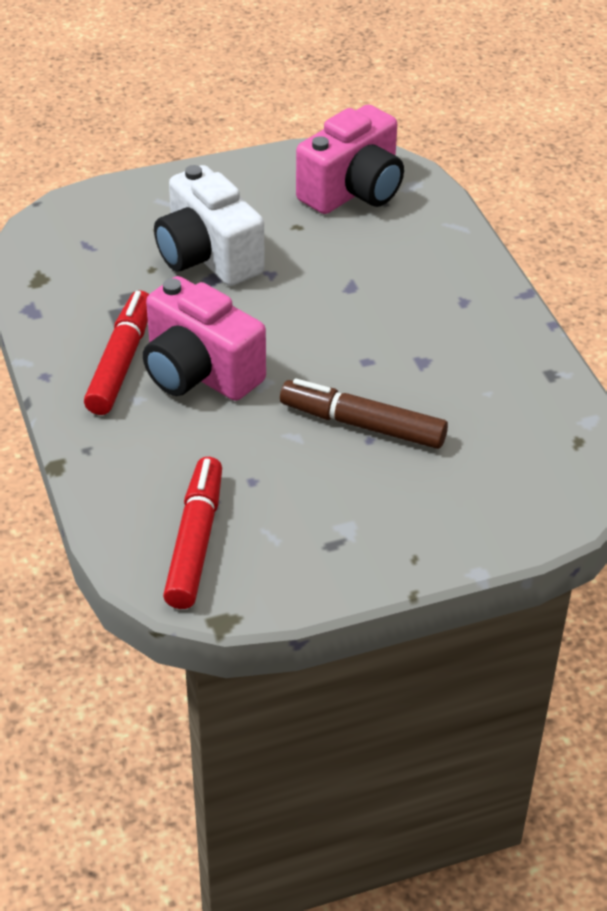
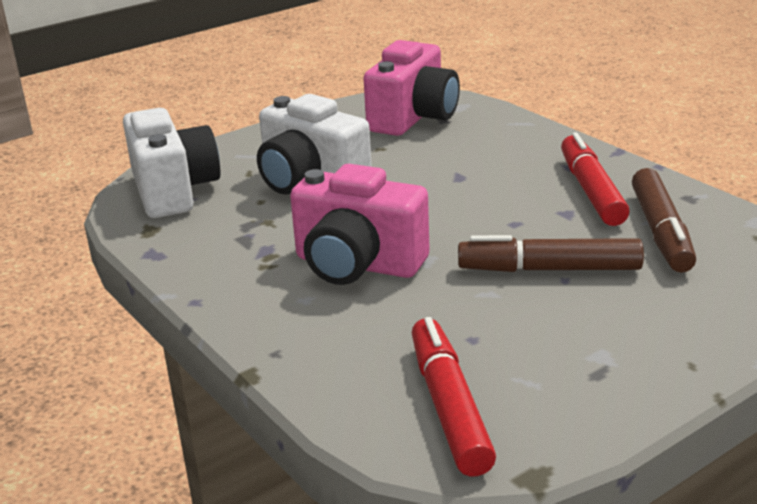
camera: 15 degrees left, 15 degrees down
red marker [84,291,149,415] -> red marker moved to [561,132,630,226]
none -> white camera [123,108,221,218]
none -> brown marker [632,168,696,273]

